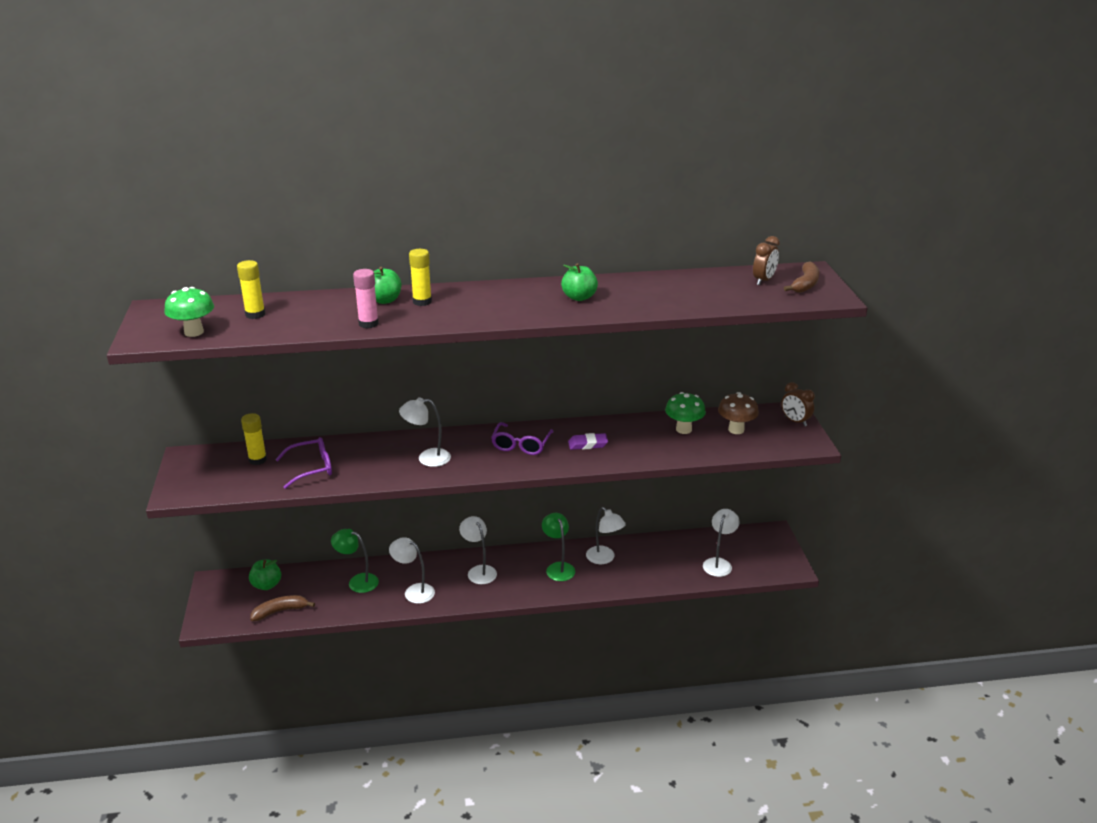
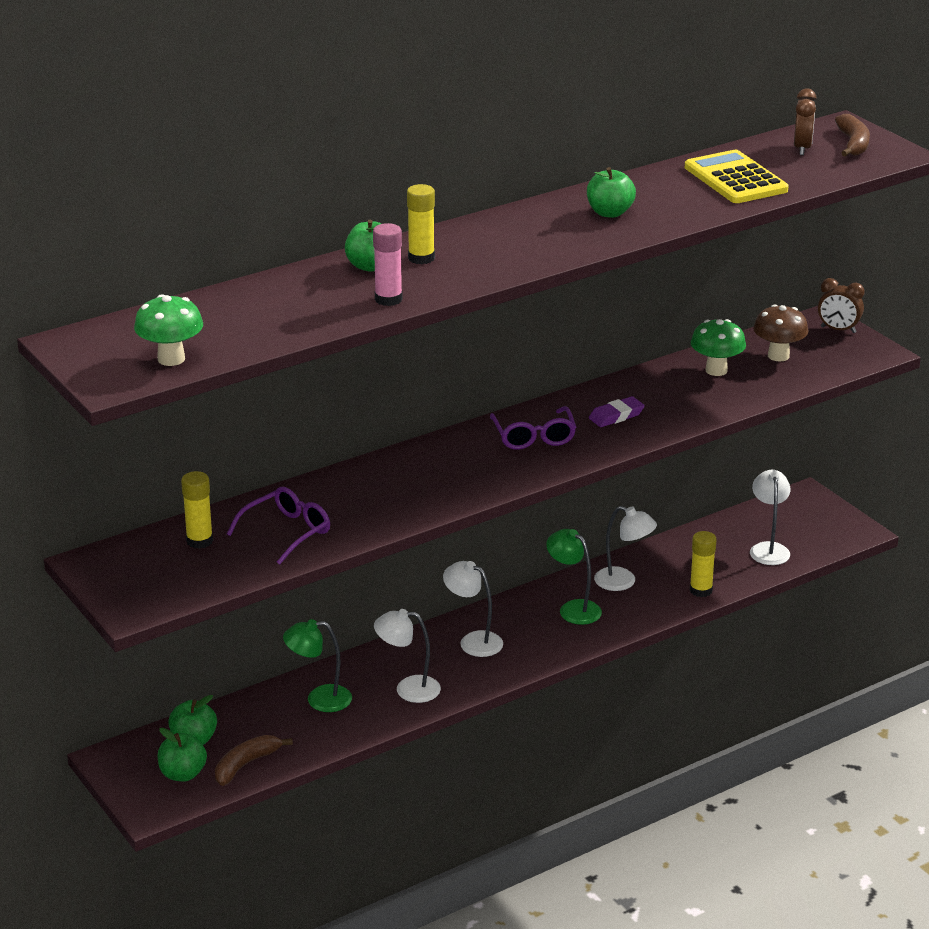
camera: 25 degrees left, 0 degrees up
yellow glue stick [237,260,266,319] -> yellow glue stick moved to [690,531,717,597]
white lamp [399,397,451,467] -> none
none -> green apple [158,728,207,782]
none -> yellow calculator [685,150,789,203]

